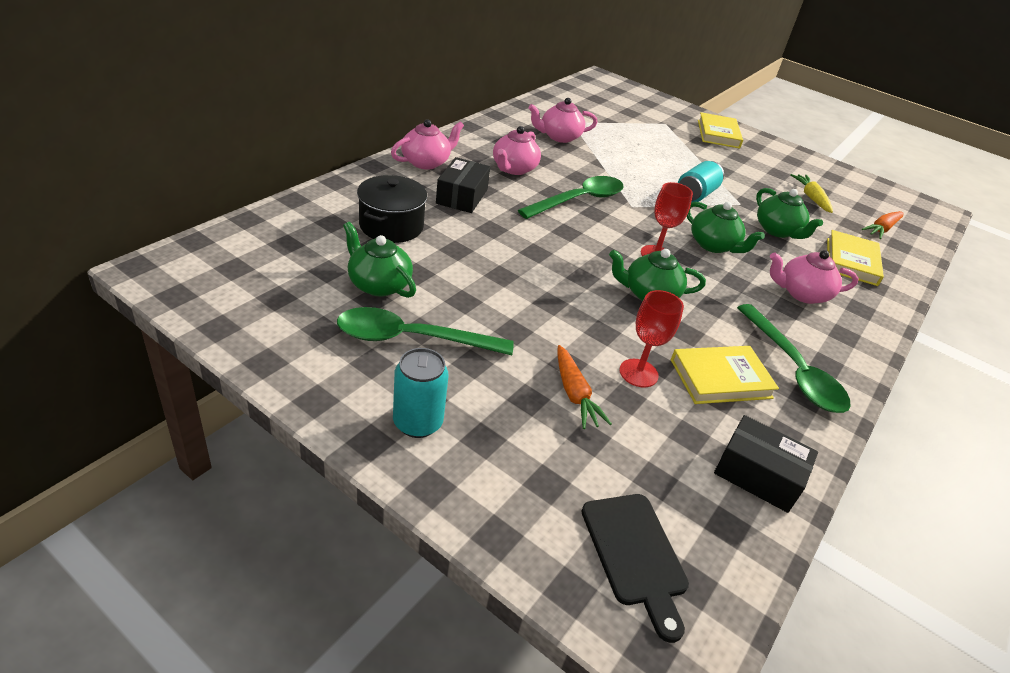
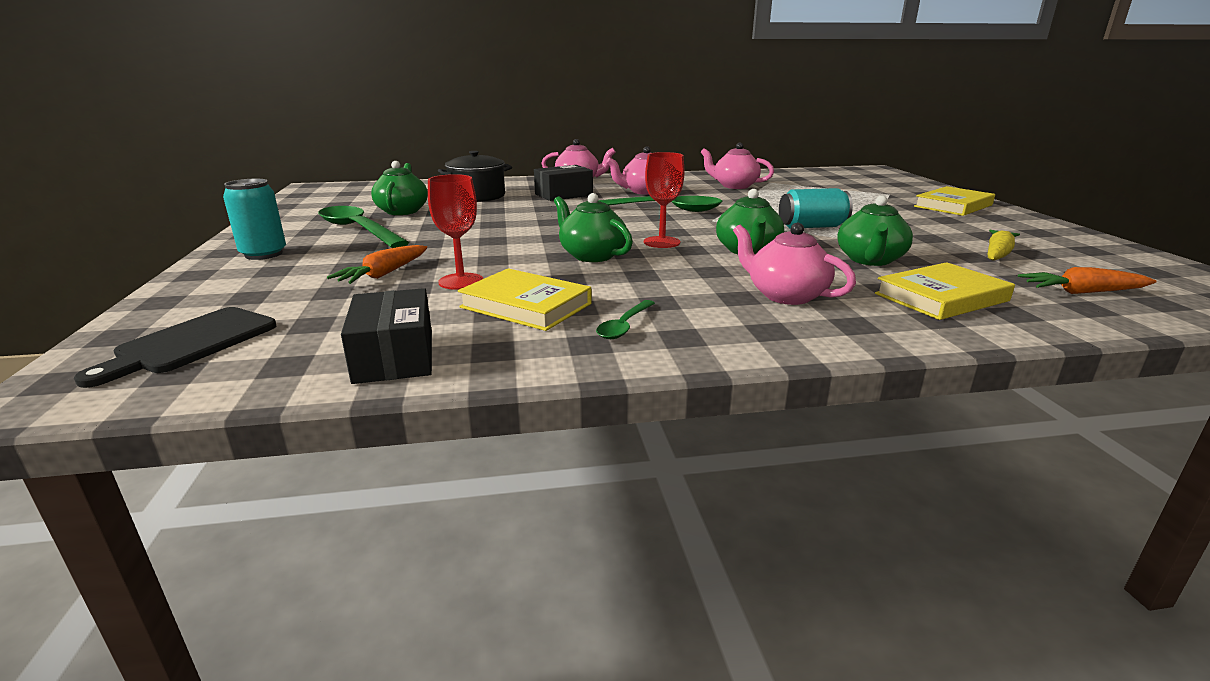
camera: 50 degrees right, 15 degrees down
green spoon [737,304,851,413] -> green spoon [596,300,655,339], size x0.48

